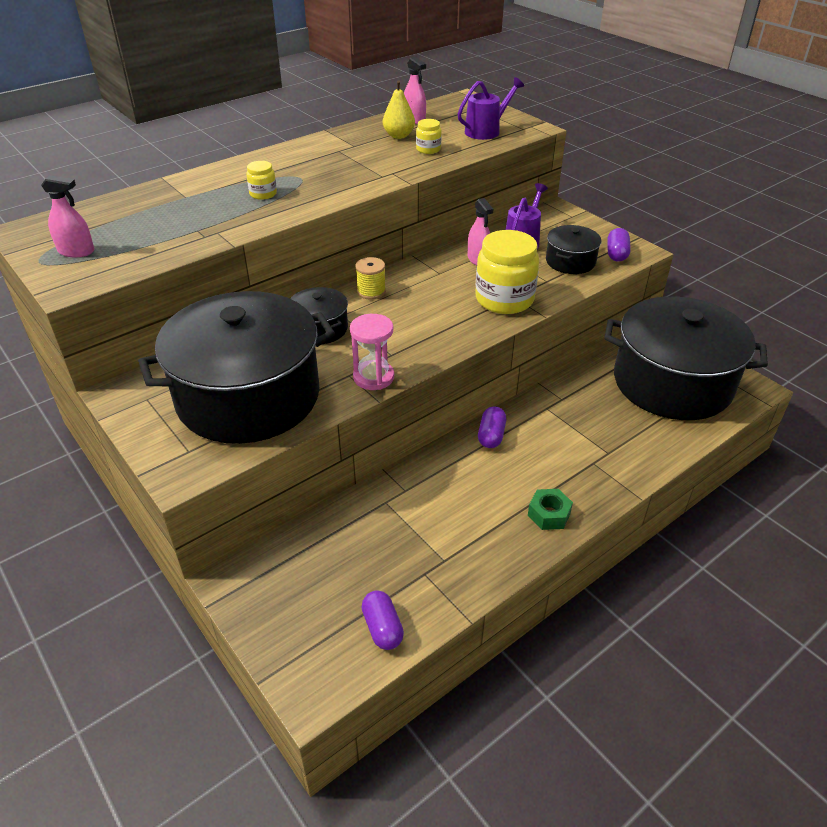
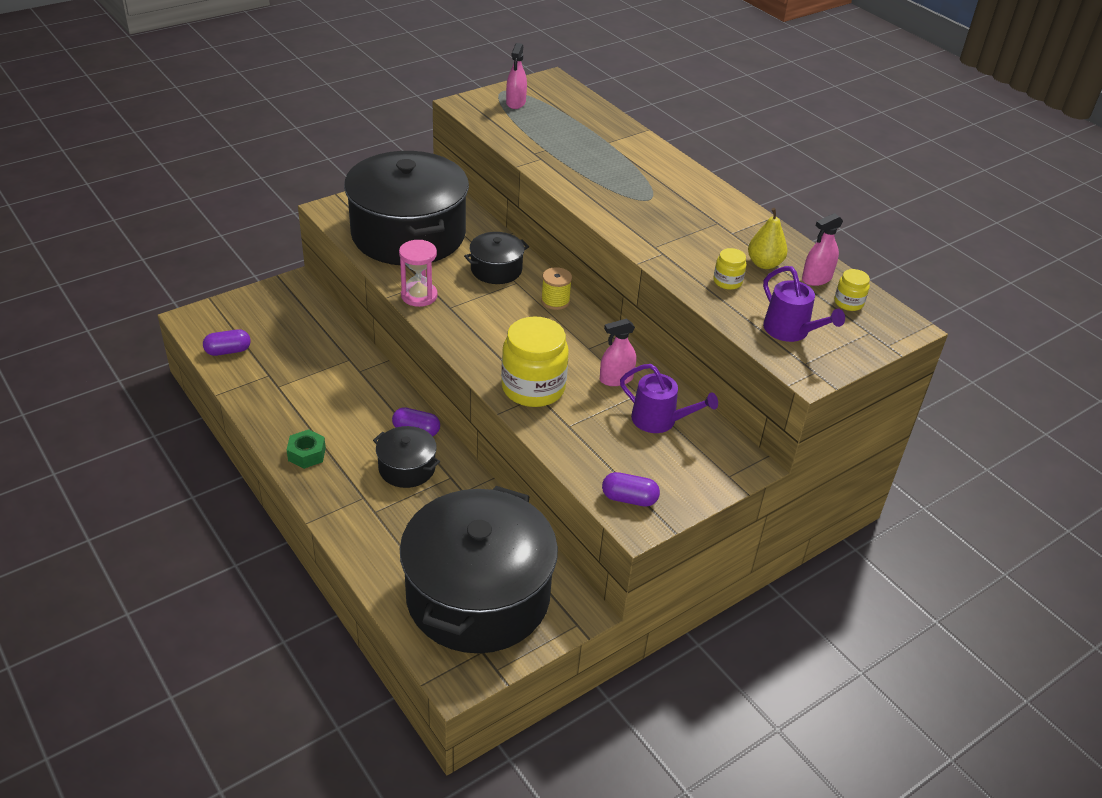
camera: 90 degrees right, 0 degrees up
yellow jar [246,161,277,200] -> yellow jar moved to [834,269,870,311]
black pot [546,225,601,274] -> black pot moved to [373,426,440,488]

